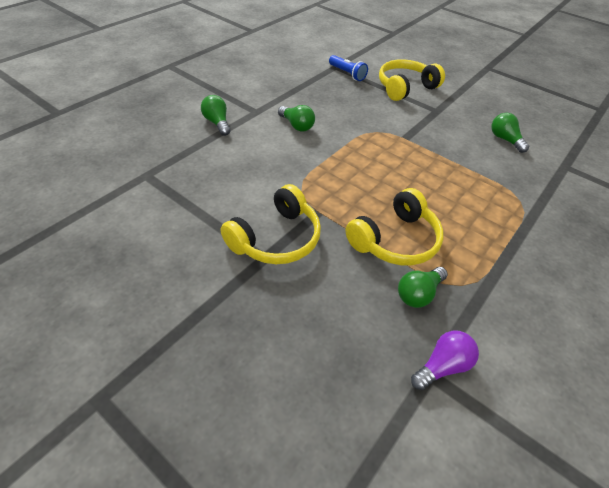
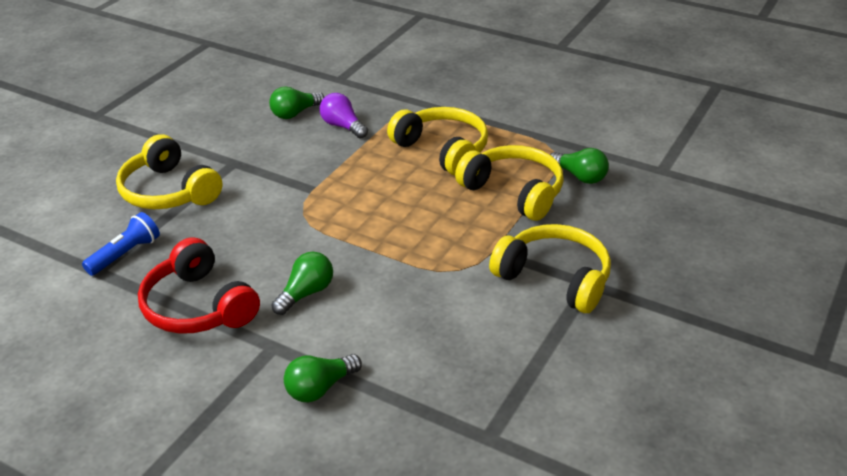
camera: 95 degrees left, 10 degrees down
purple light bulb [411,331,479,390] -> purple light bulb moved to [320,93,368,139]
none -> red headphones [138,237,260,334]
none -> yellow headphones [387,107,488,176]

